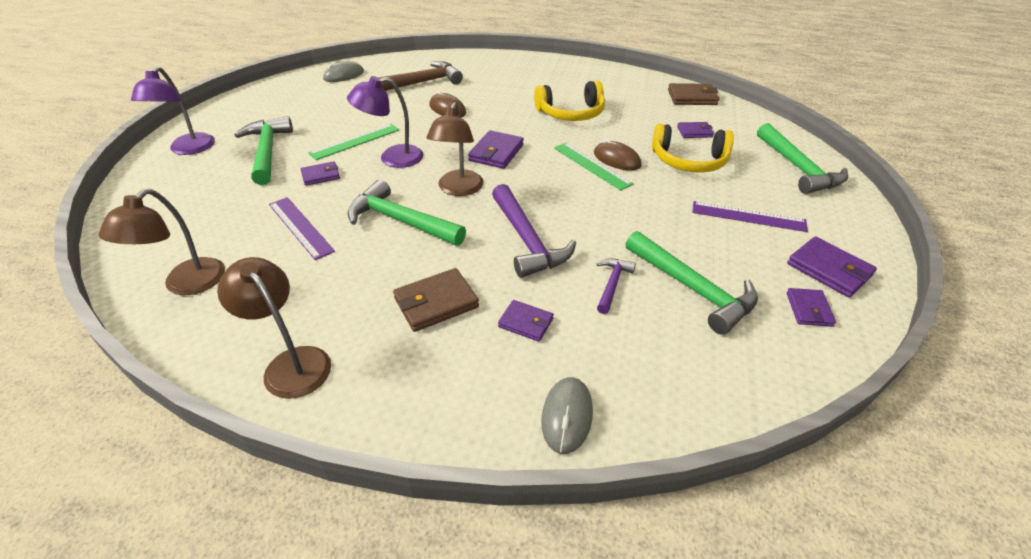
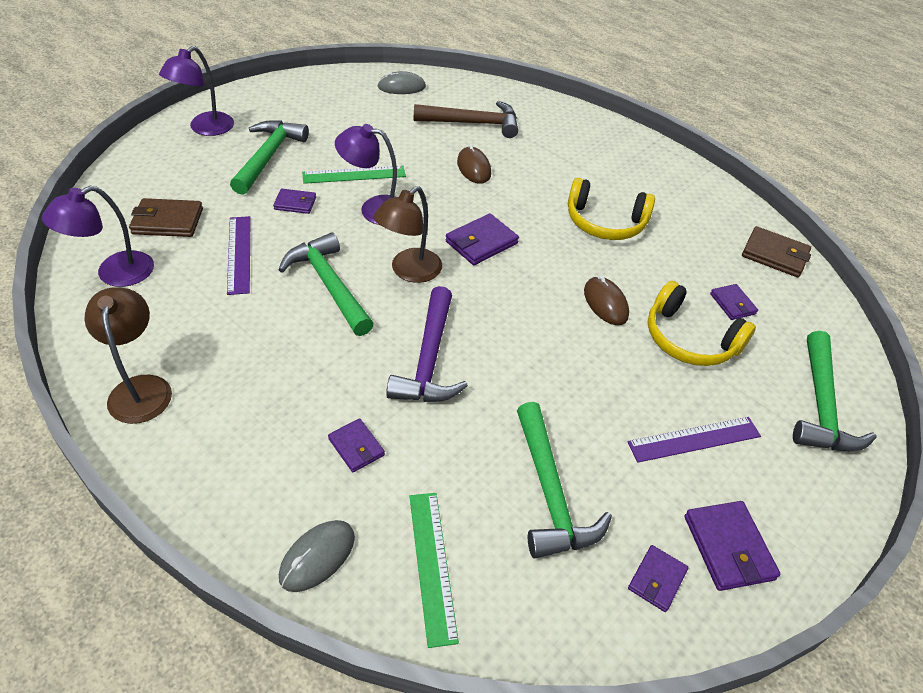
camera: 25 degrees right, 5 degrees up
brown lamp [99,189,225,295] -> purple lamp [42,186,154,287]
brown wallet [393,268,479,332] -> brown wallet moved to [129,198,203,237]
green ruler [554,142,634,191] -> green ruler moved to [409,493,459,648]
purple hammer [597,259,636,314] -> none
purple wallet [677,122,714,138] -> purple wallet turned 45 degrees clockwise [710,284,758,320]
purple ruler [692,201,808,232] -> purple ruler turned 60 degrees counterclockwise [628,417,761,463]

